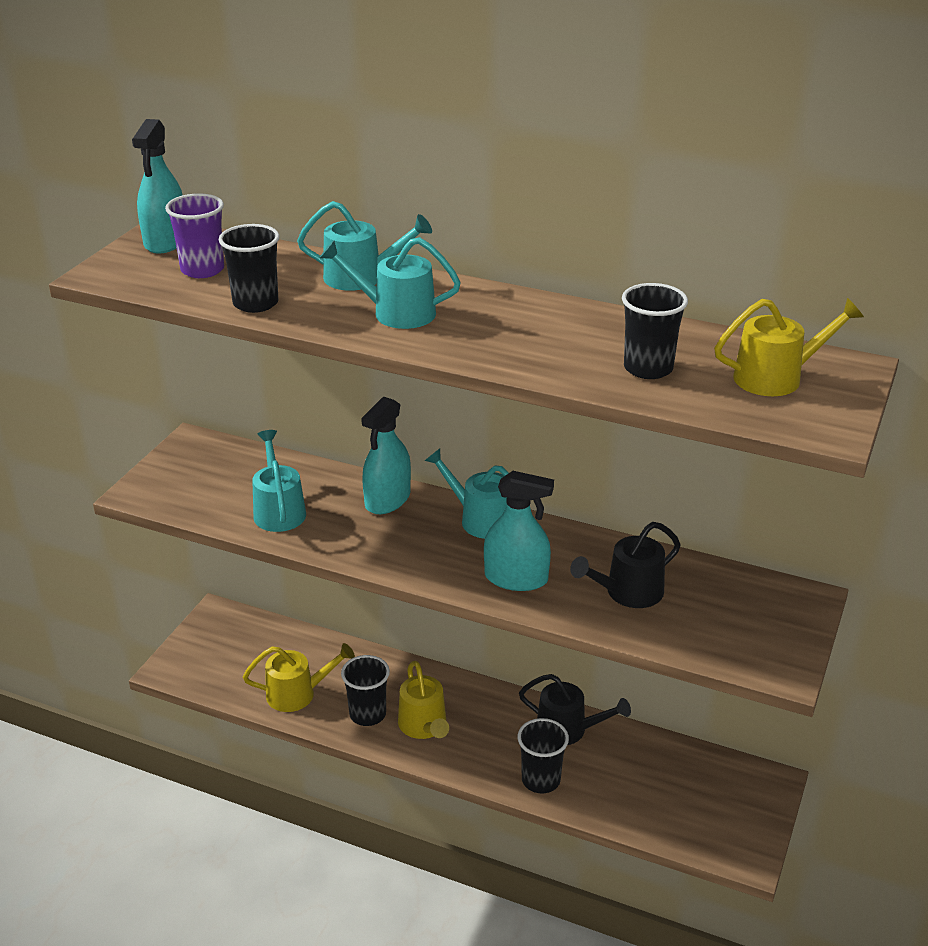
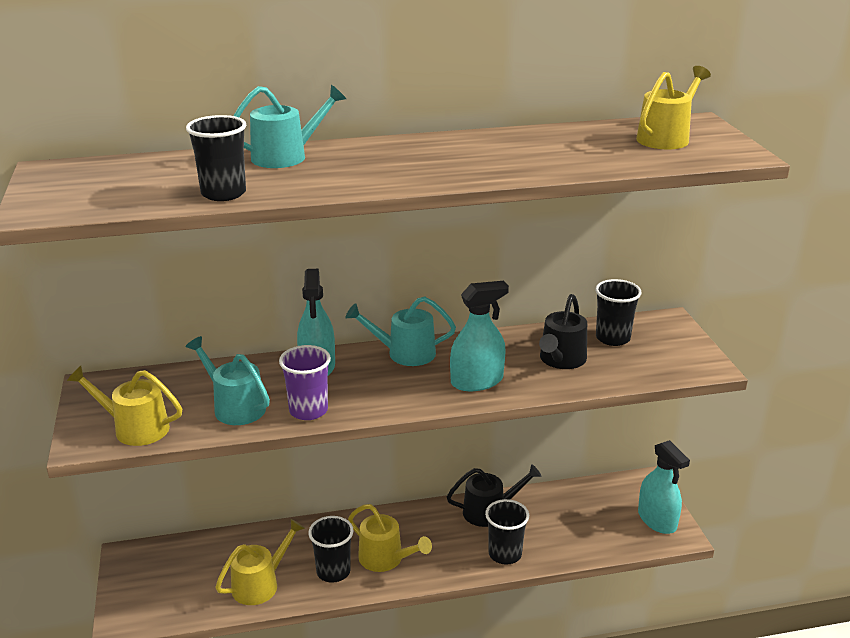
camera: 35 degrees left, 5 degrees down
turquoise spray bottle [132,119,183,254] -> turquoise spray bottle moved to [638,440,690,534]
purple cup [165,193,224,278] -> purple cup moved to [279,345,331,420]
turquoise watering can [319,237,461,329] -> none
black cup [622,283,688,379] -> black cup moved to [595,279,642,346]
none -> yellow watering can [67,366,182,446]

